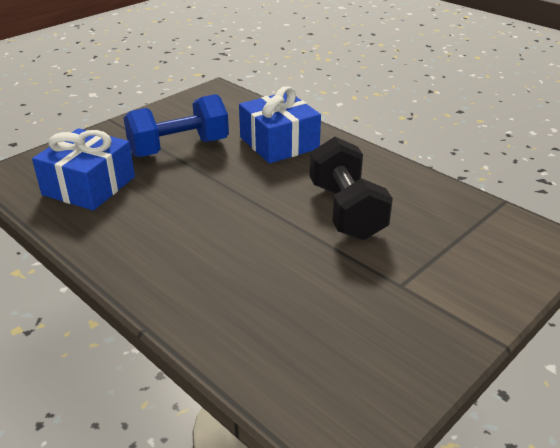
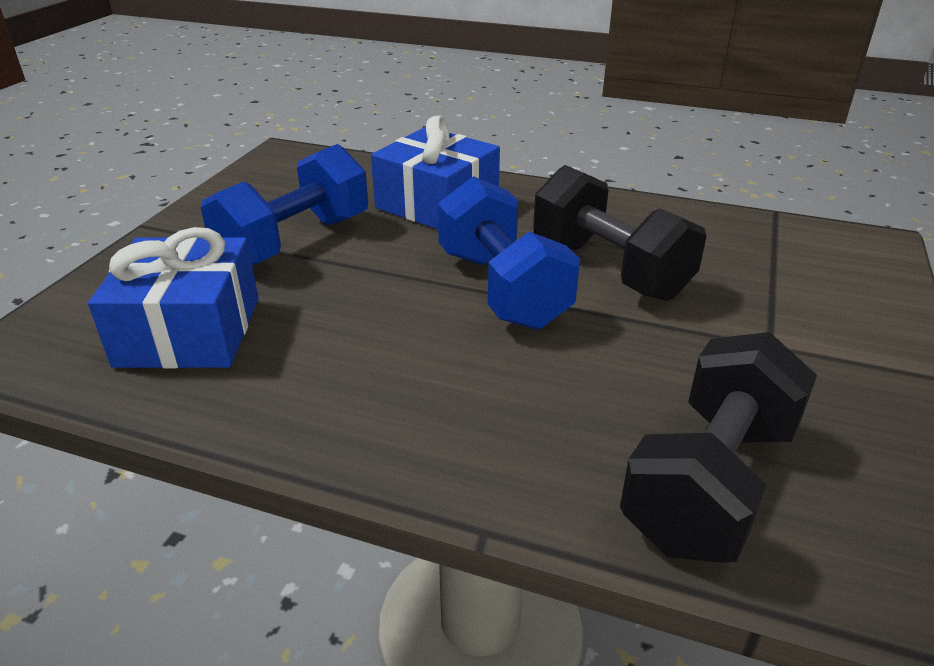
camera: 25 degrees left, 0 degrees up
none -> blue dumbbell [438,176,580,330]
none -> black dumbbell [620,332,817,563]

